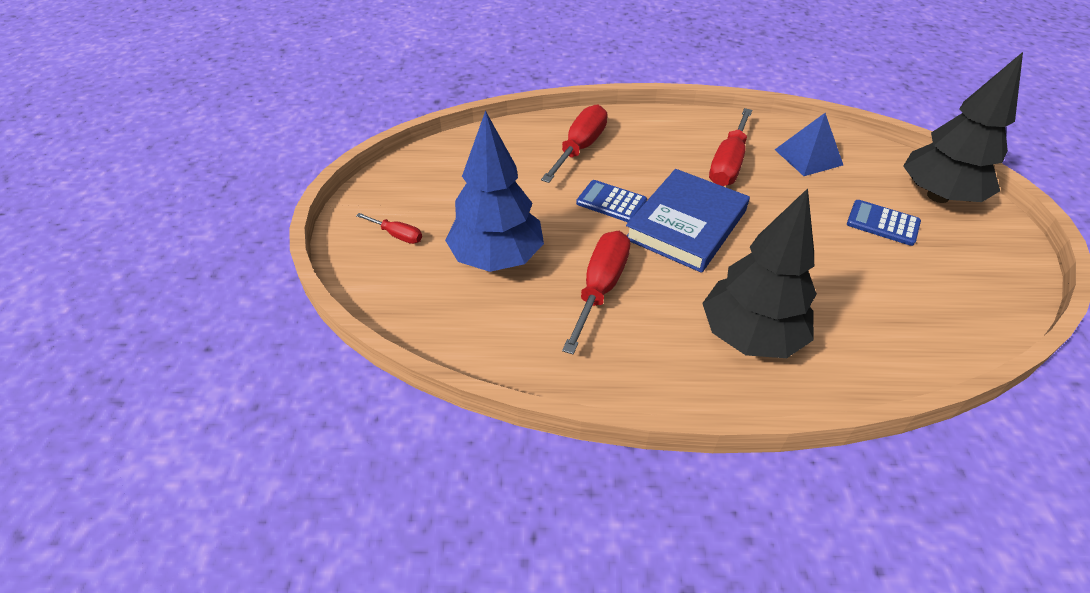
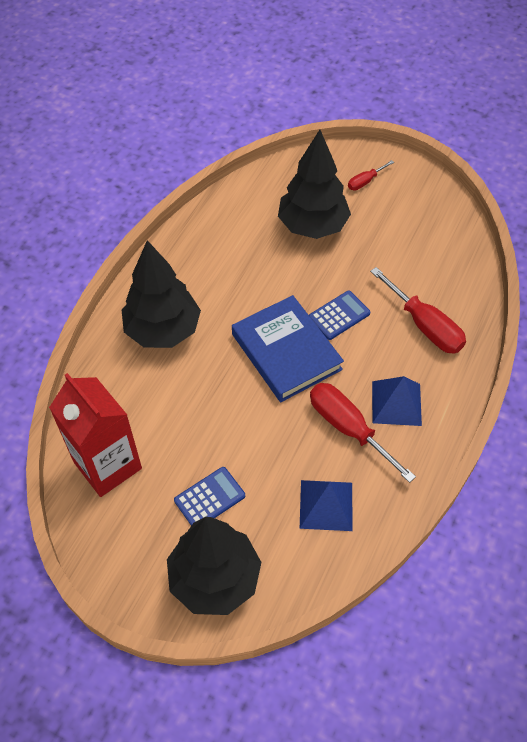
camera: 115 degrees right, 10 degrees up
blue tree [445,110,544,272] -> black tree [278,130,351,239]
red screwdriver [562,231,630,354] -> none
none -> red carton [49,373,142,497]
none -> blue pyramid [372,376,422,426]

